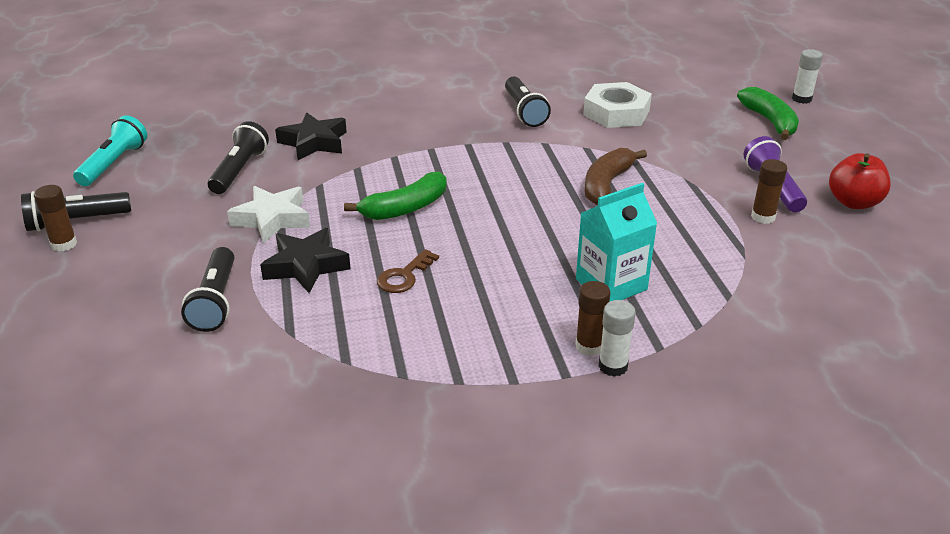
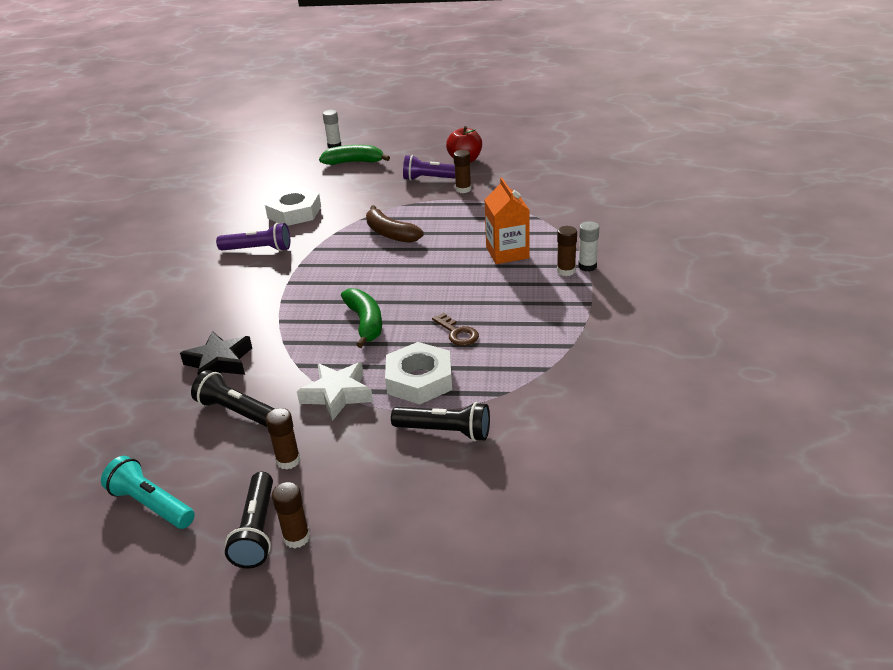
camera: 70 degrees left, 0 degrees up
black star [260,228,351,293] -> white nut [385,342,452,404]
black flashlight [505,77,551,127] -> purple flashlight [216,223,290,251]
turquoise carton [576,183,657,301] -> orange carton [485,178,529,264]
none -> brown glue stick [265,408,300,470]

